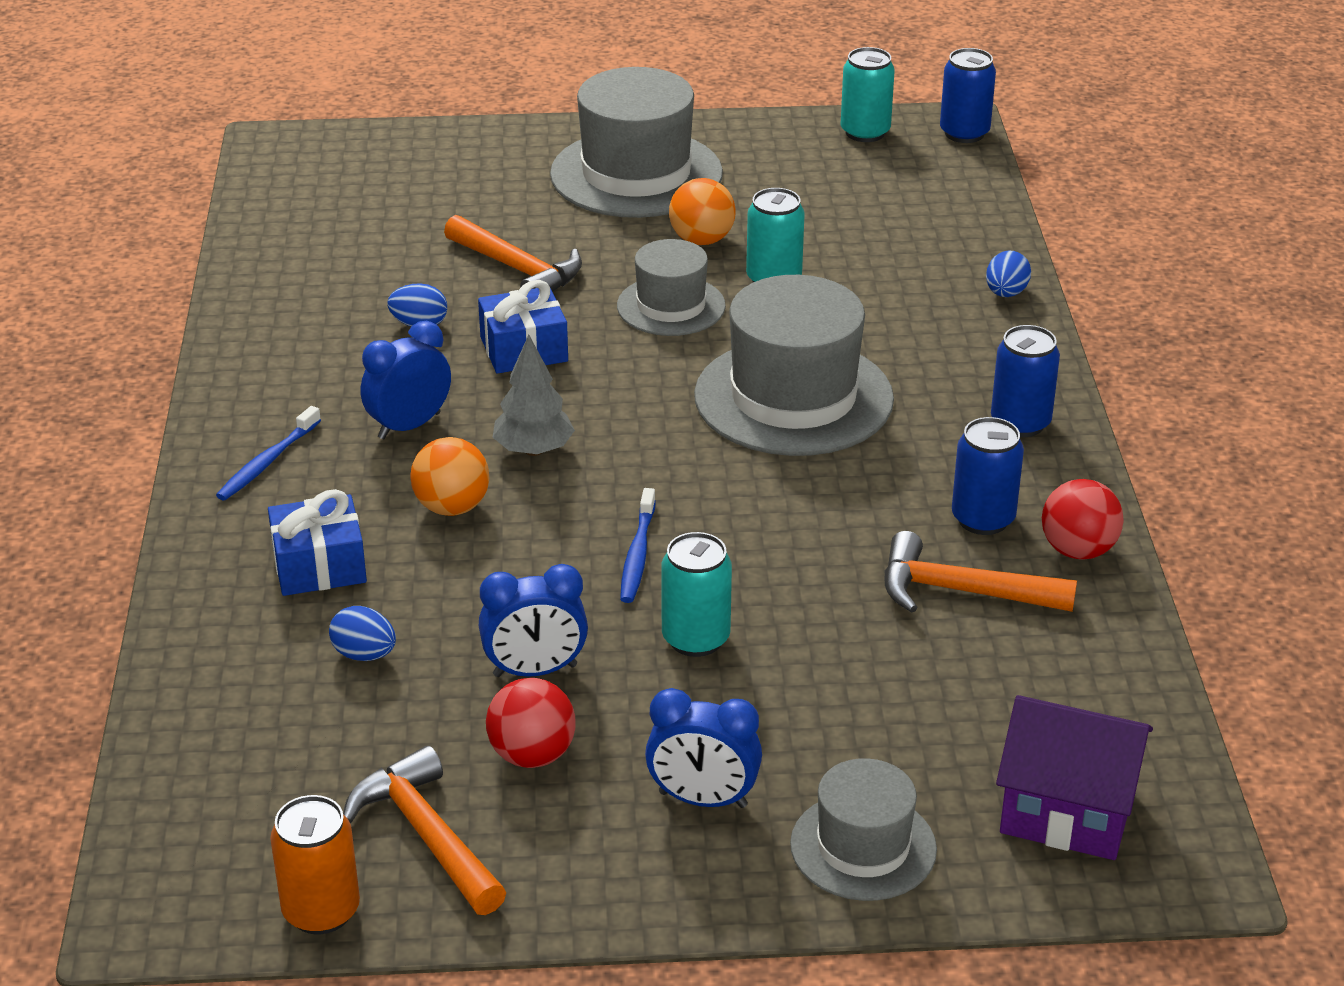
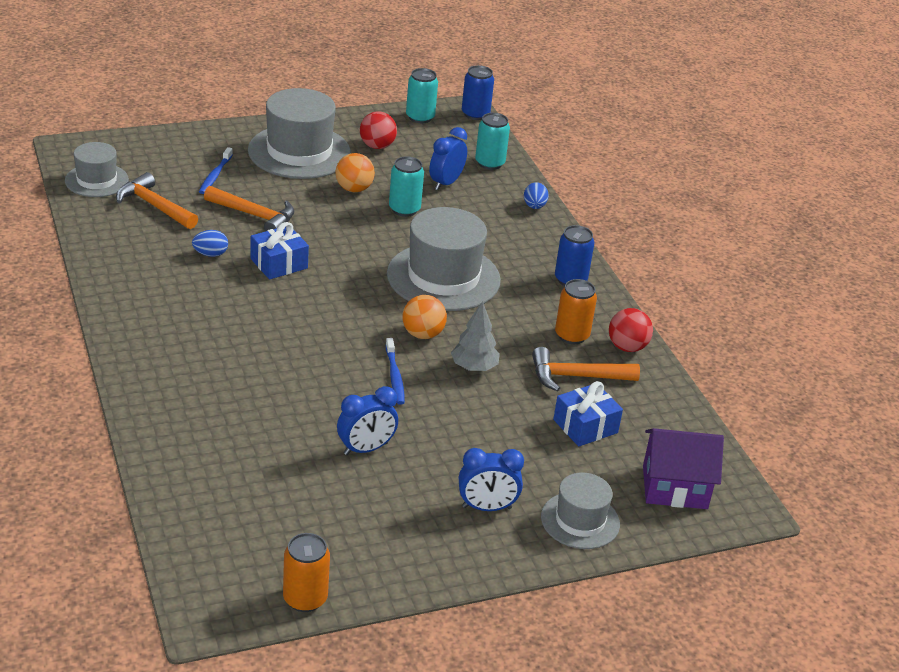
camera: 20 degrees left, 0 degrees up
blue toothbrush [216,406,321,500] -> blue toothbrush moved to [199,147,233,194]
blue gift [268,489,367,596] -> blue gift moved to [553,381,623,446]
blue egg [329,606,396,661] -> none
orange hammer [343,746,506,915] -> orange hammer moved to [116,172,198,229]
blue clock [361,321,451,439] -> blue clock moved to [429,127,467,190]
orange ball [410,437,489,516] -> orange ball moved to [402,295,447,339]
red ball [486,678,576,768] -> red ball moved to [360,111,397,149]
grey tree [492,335,575,456] -> grey tree moved to [451,301,500,371]
grey hat [617,239,726,336] -> grey hat moved to [65,142,129,197]
turquoise can [661,532,732,657] -> turquoise can moved to [475,113,510,170]
blue can [952,417,1024,535] -> orange can [555,279,597,344]

